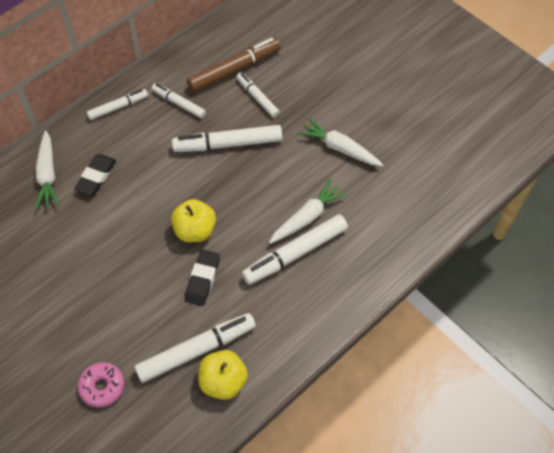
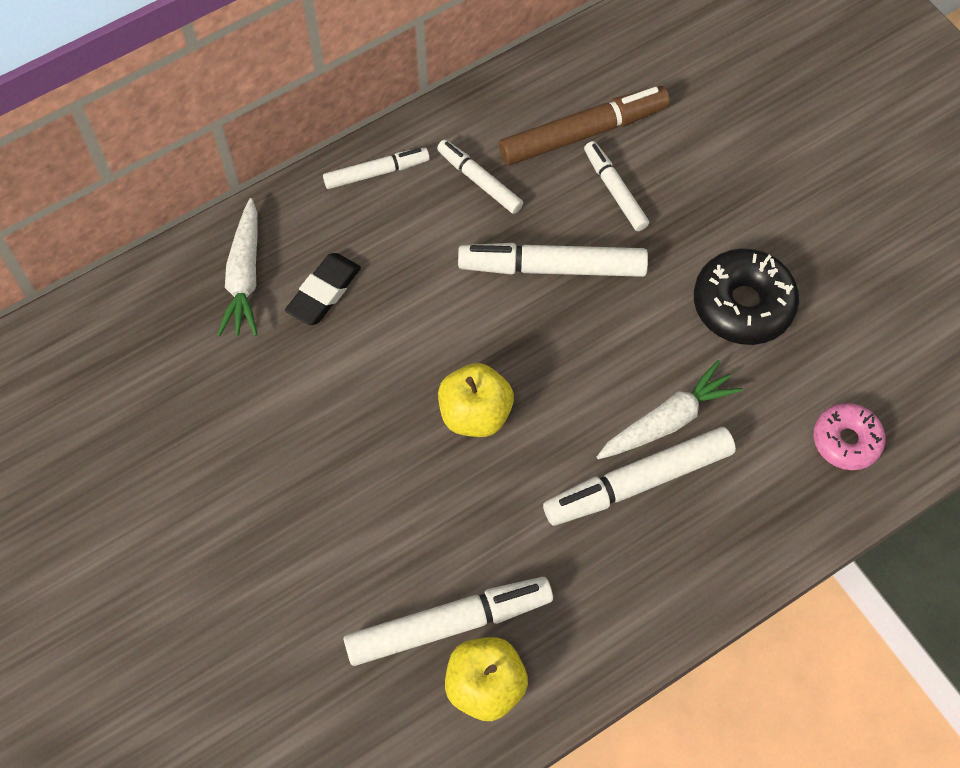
camera: 10 degrees right, 5 degrees up
pink donut [78,362,124,407] -> pink donut moved to [814,403,885,470]
black eraser [185,249,220,306] -> none
white carrot [298,118,383,166] -> black donut [694,248,799,345]

